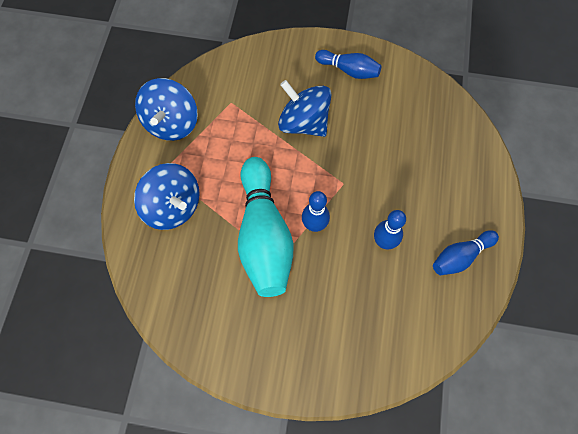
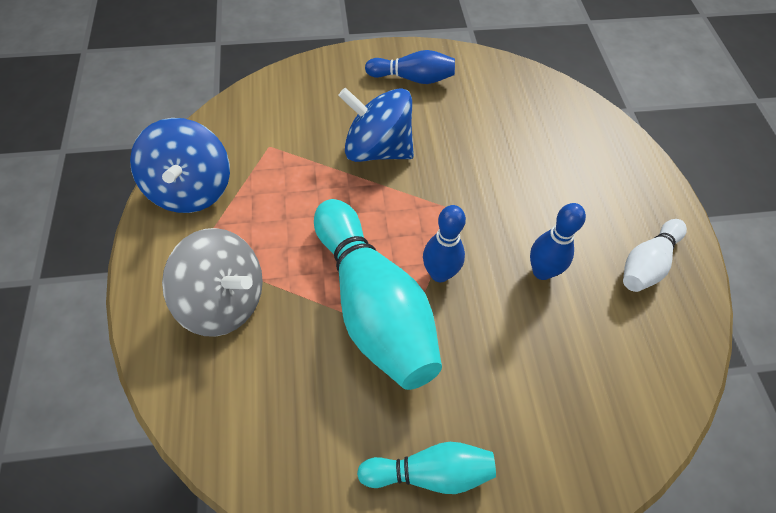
camera: 20 degrees left, 10 degrees down
blue spinning top [134,163,200,230] -> grey spinning top [162,228,263,337]
blue bowling pin [433,230,499,275] -> white bowling pin [623,219,687,292]
none -> turquoise bowling pin [357,442,496,494]

